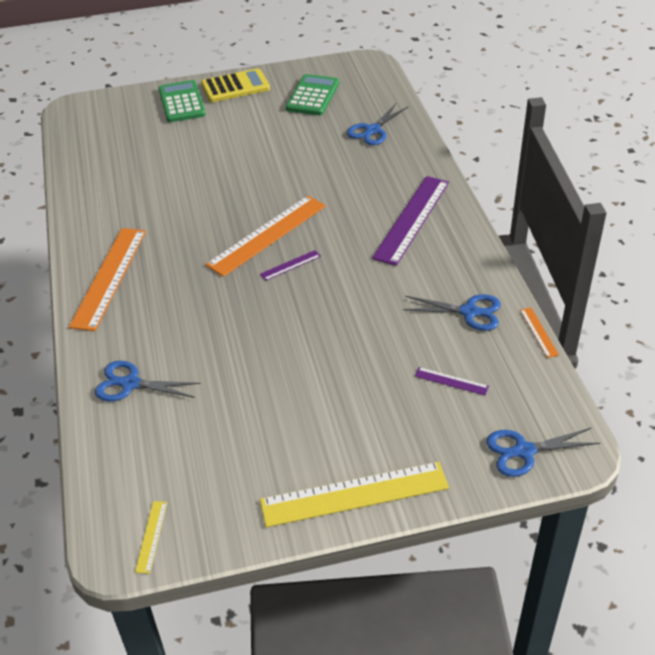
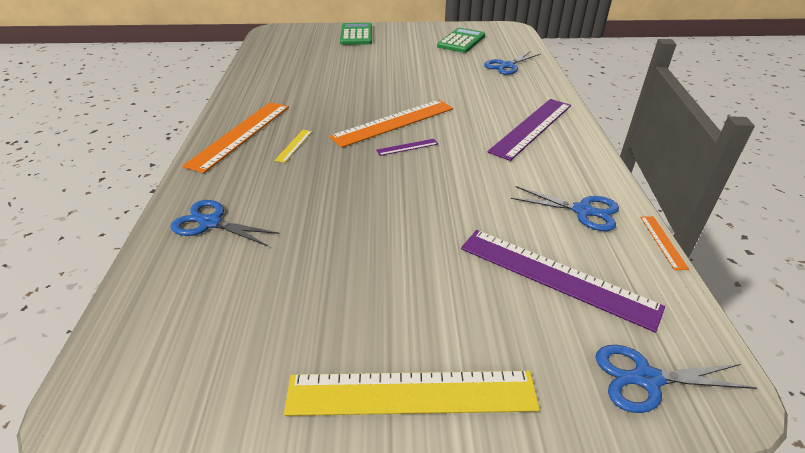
camera: 10 degrees right, 5 degrees down
yellow ruler [135,501,167,574] -> yellow ruler moved to [274,130,312,163]
yellow calculator [201,68,270,102] -> none
purple ruler [415,367,489,395] -> purple ruler [461,230,665,333], size x2.31

